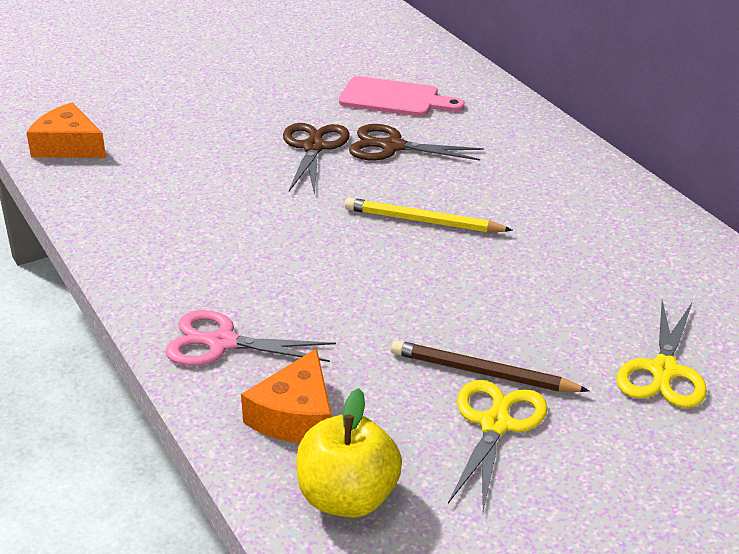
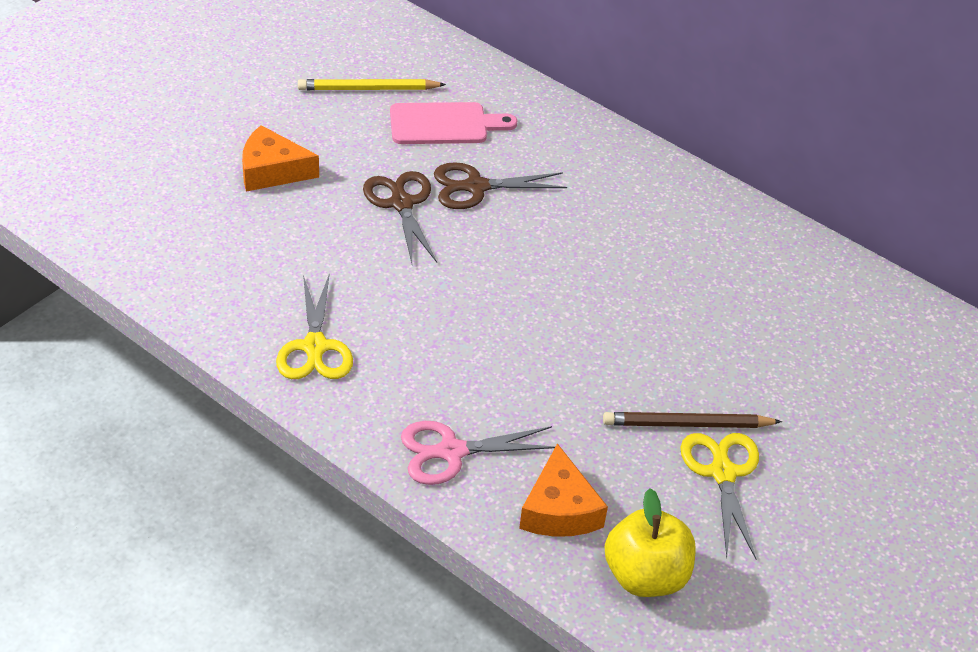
camera: 25 degrees left, 10 degrees up
orange cheese [26,102,106,158] -> orange cheese moved to [242,125,319,192]
yellow pencil [345,198,513,233] -> yellow pencil moved to [298,79,446,90]
yellow scissors [616,300,707,408] -> yellow scissors moved to [276,273,353,379]

